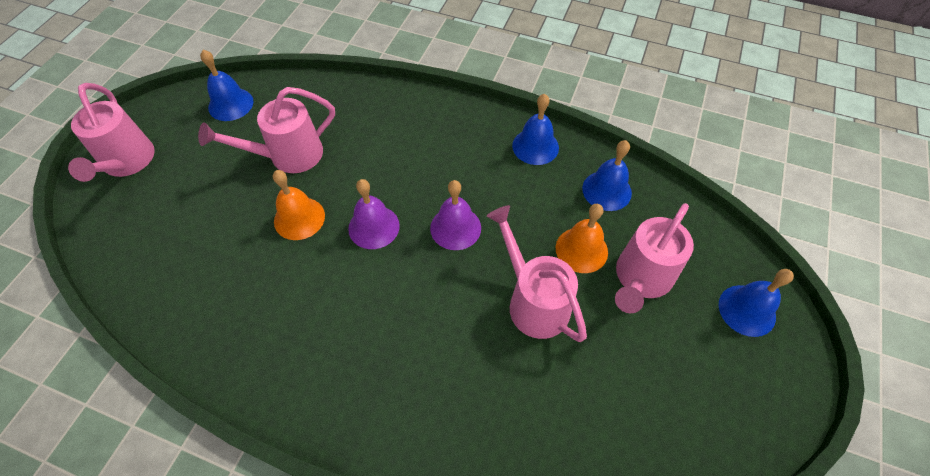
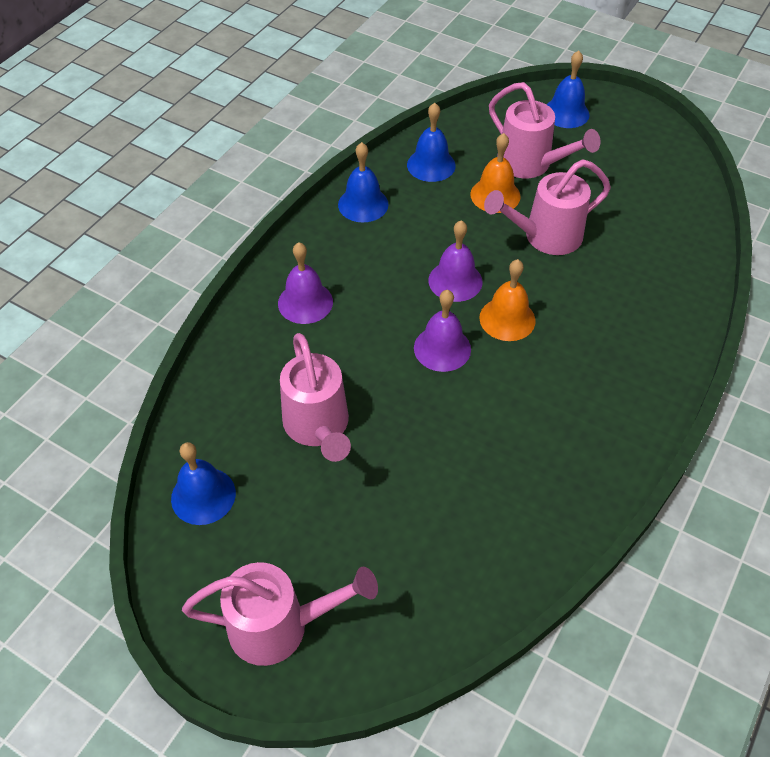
camera: 80 degrees left, 5 degrees down
orange bell [273,170,325,240] -> orange bell moved to [479,259,535,341]
none -> purple bell [278,242,333,324]

